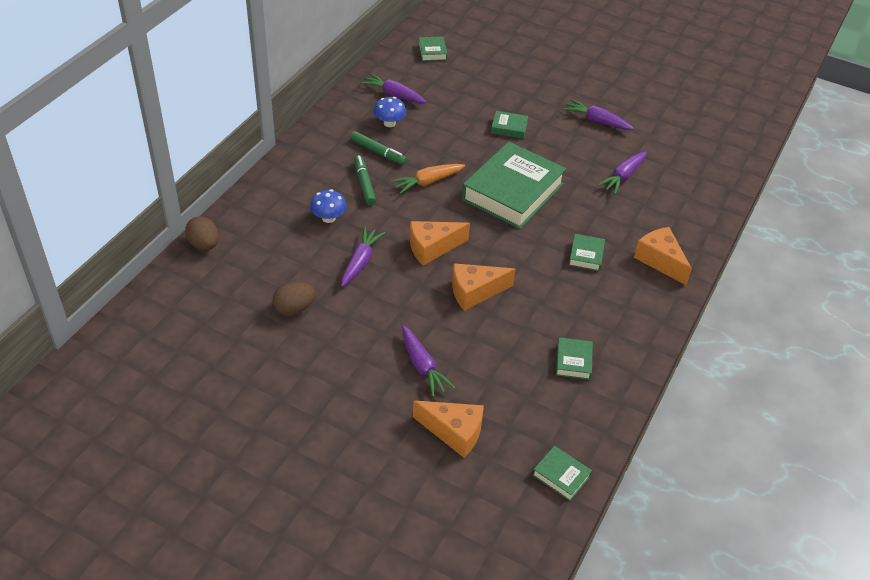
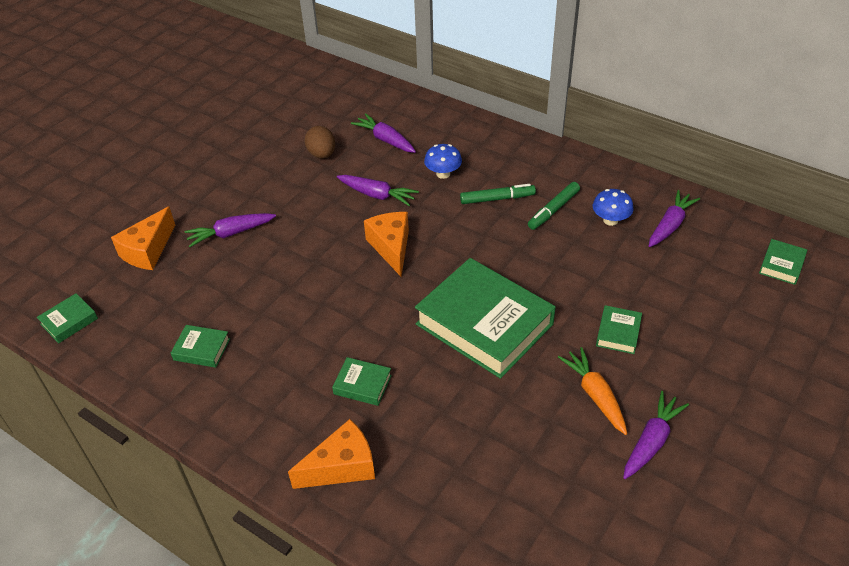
camera: 100 degrees right, 0 degrees up
brown egg [185,217,219,250] -> none
orange carrot [391,164,465,194] -> orange carrot moved to [558,347,627,435]
green book [418,36,448,61] -> green book turned 60 degrees counterclockwise [759,239,807,285]
orange cheese [452,263,516,311] -> none
purple carrot [598,151,647,194] -> purple carrot moved to [351,113,416,153]

